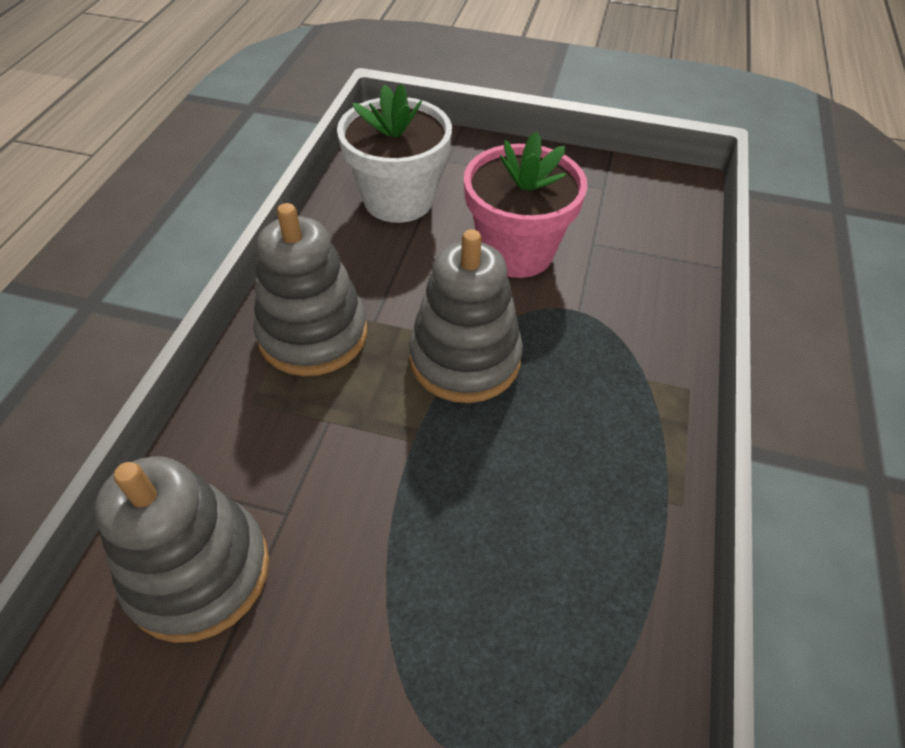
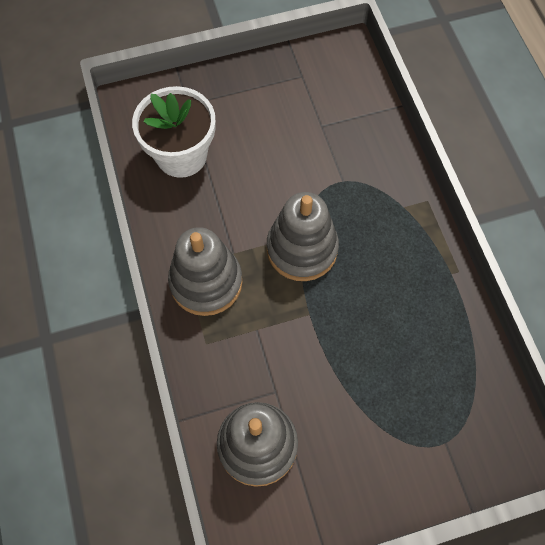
camera: 30 degrees left, 15 degrees up
pink flower pot [464,131,587,278] -> none

